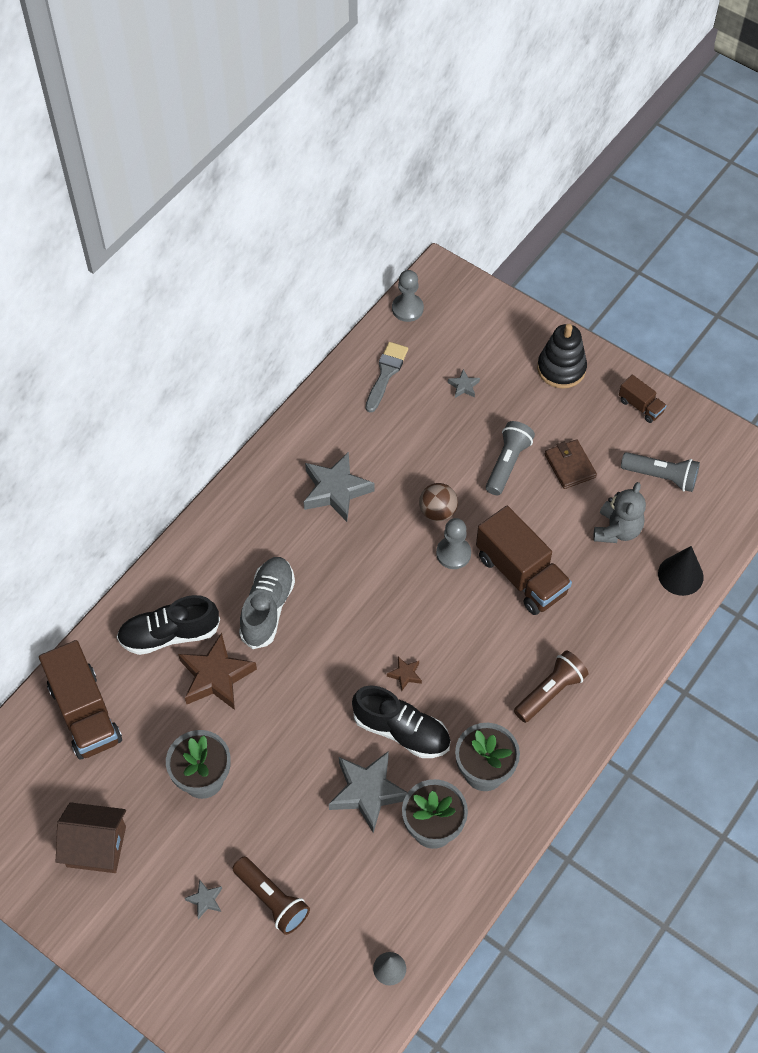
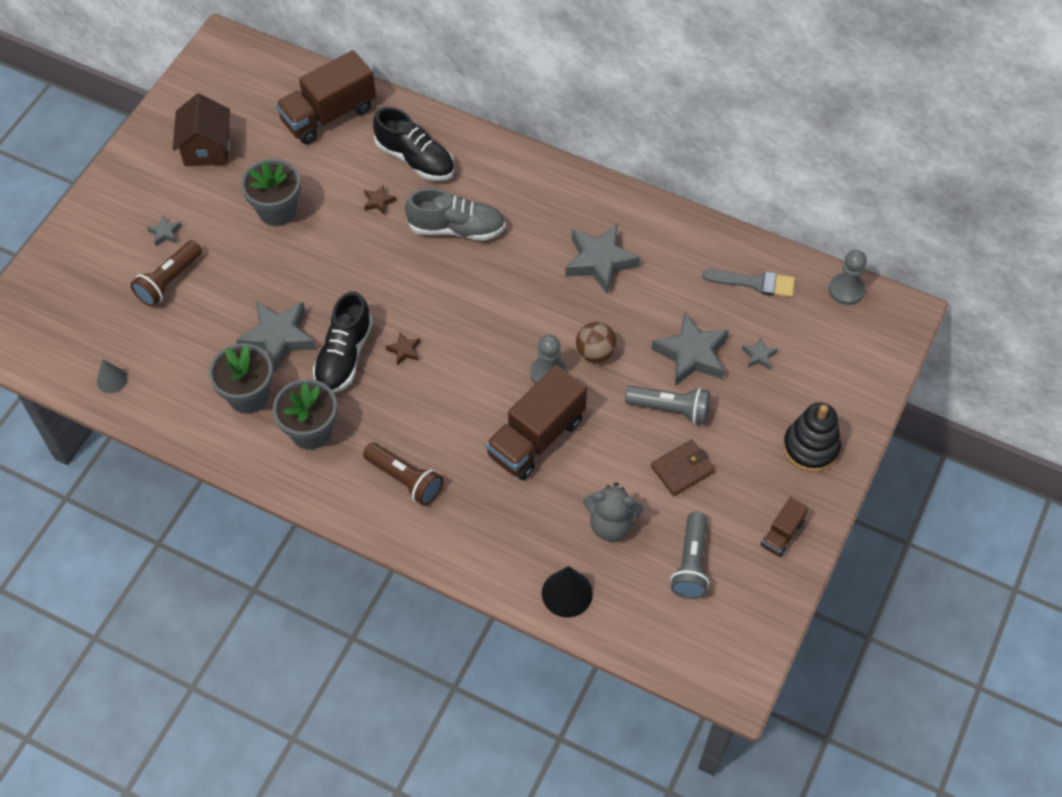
camera: 80 degrees right, 0 degrees up
black shoe [117,595,220,655] -> black shoe turned 150 degrees clockwise [373,107,454,181]
brown star [178,633,257,710] -> brown star [364,184,396,215], size x0.45
none -> grey star [651,313,729,386]

